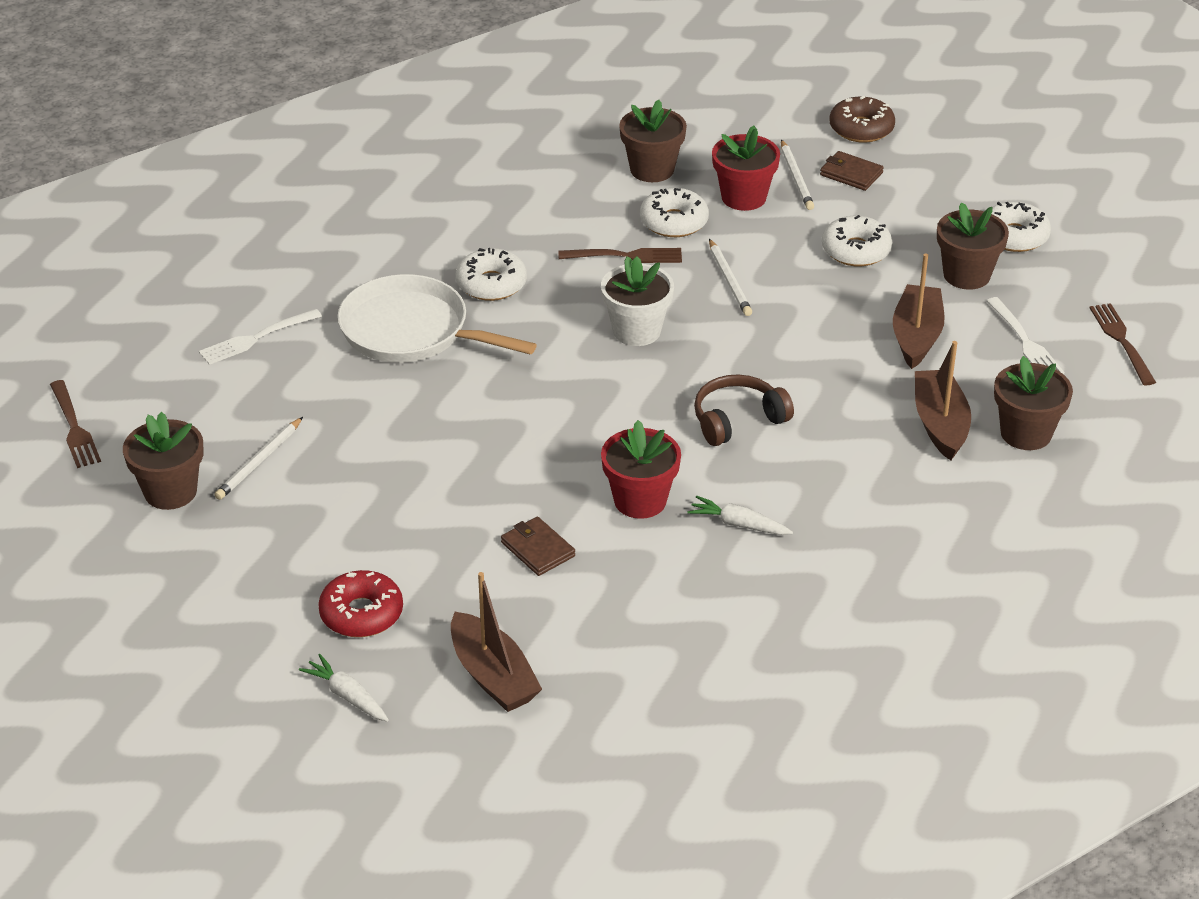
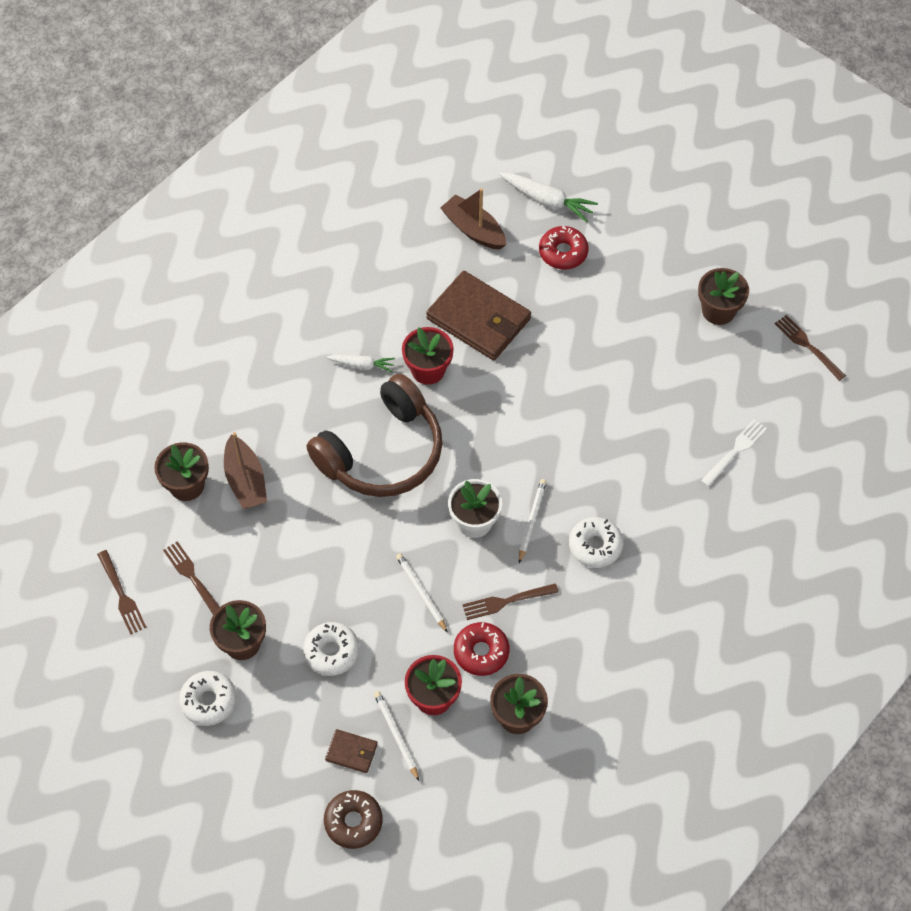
camera: 165 degrees right, 20 degrees up
white pencil [214,417,303,500] -> white pencil moved to [519,479,547,563]
white carrot [299,654,389,722] -> white carrot [499,173,598,223], size x1.61
white pan [338,274,537,363] -> none
brown wallet [501,516,575,576] -> brown wallet [426,271,531,360], size x2.18
white donut [640,188,709,237] -> red donut [454,622,510,676]
brown headphones [694,375,794,446] -> brown headphones [307,374,442,497], size x1.97
brown boat [893,253,945,369] -> none
white fork [987,297,1064,374] -> brown fork [163,541,220,614]

